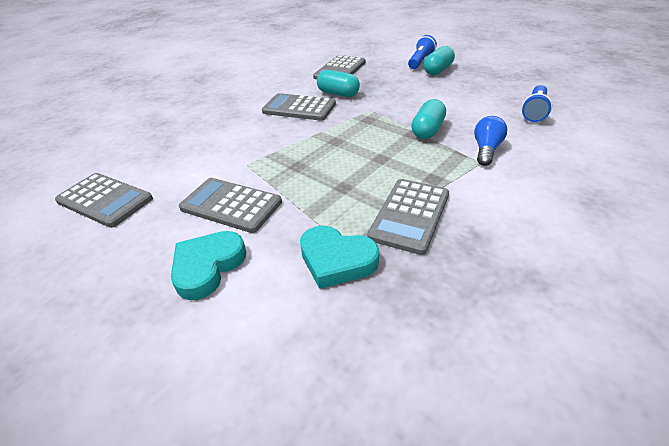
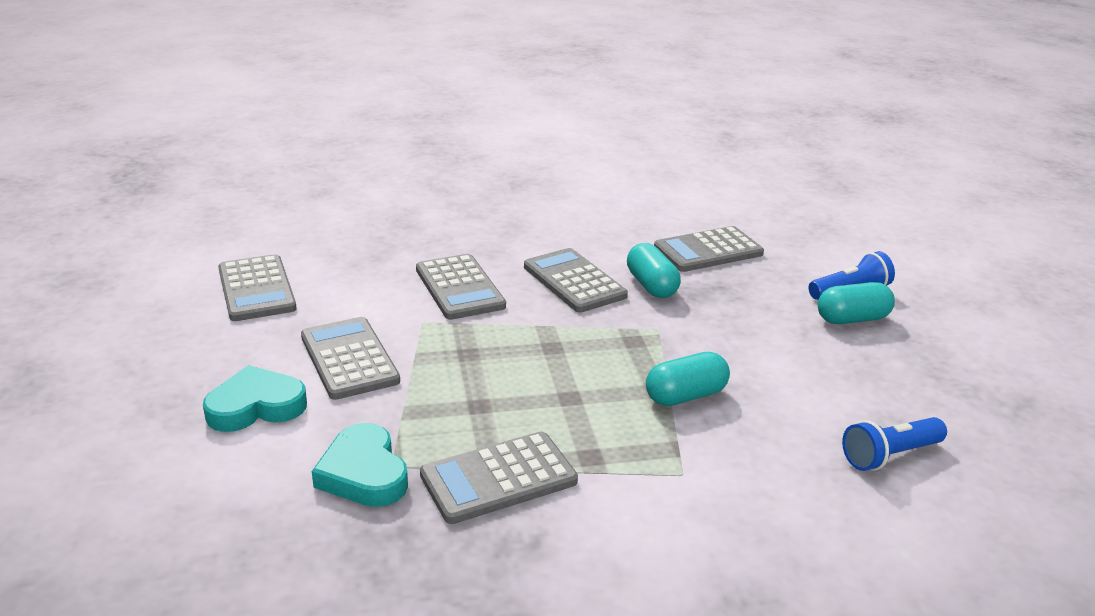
camera: 35 degrees right, 10 degrees down
blue light bulb [474,116,507,166] -> none
none -> grey calculator [416,254,506,320]

